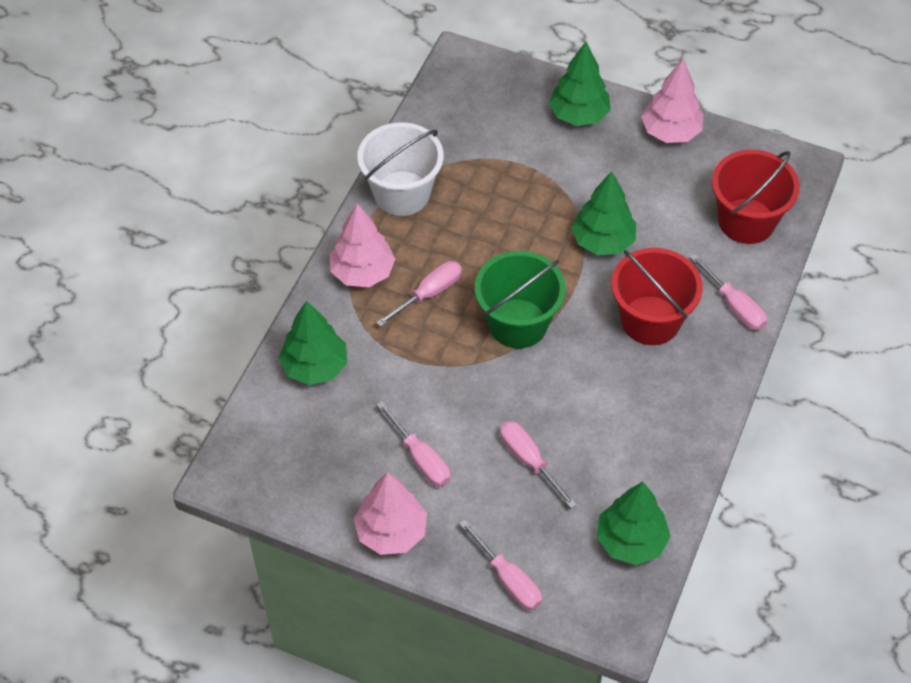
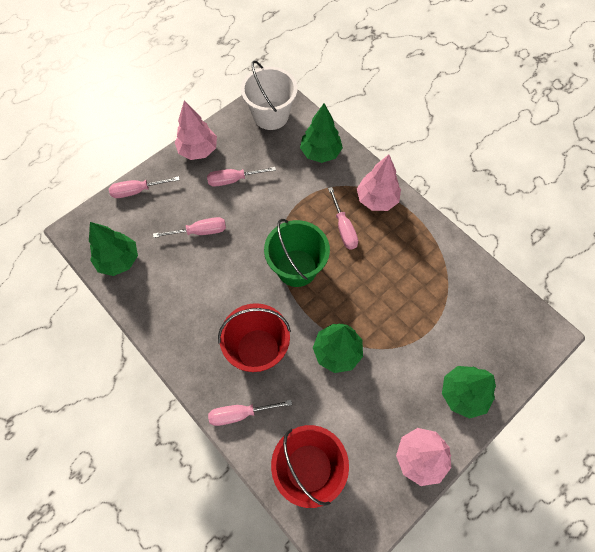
camera: 115 degrees right, 10 degrees up
white bucket [357,123,444,216] -> white bucket moved to [241,60,298,130]

